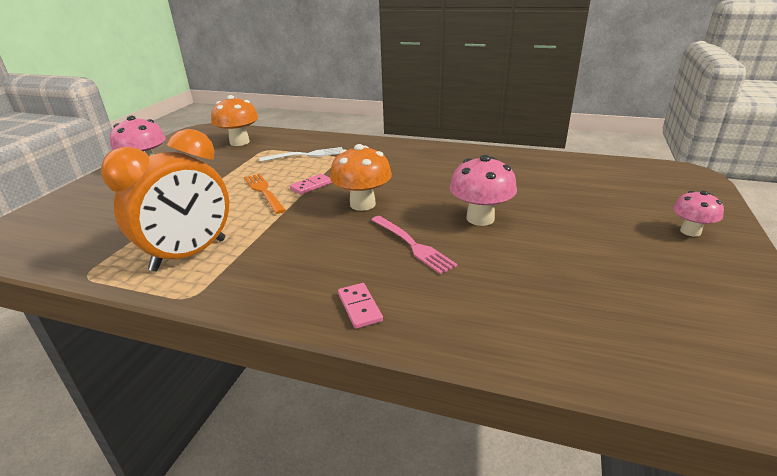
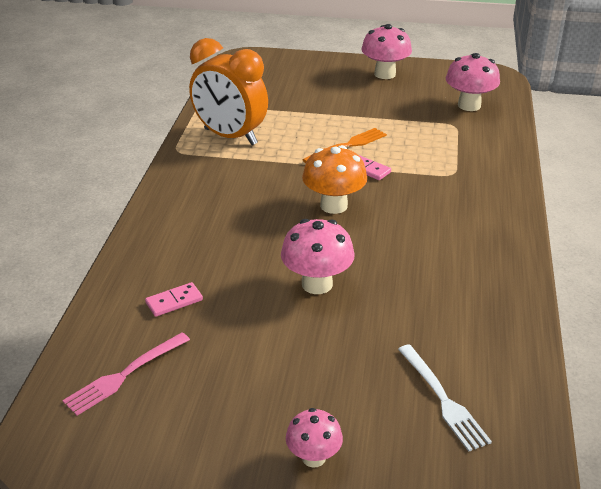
camera: 80 degrees right, 5 degrees up
orange mushroom [211,95,258,146] -> pink mushroom [446,53,500,111]
white fork [259,147,343,162] -> white fork moved to [398,344,492,452]
pink domino [338,283,383,329] -> pink domino moved to [145,282,203,317]
pink fork [371,216,458,274] -> pink fork moved to [62,333,190,416]

